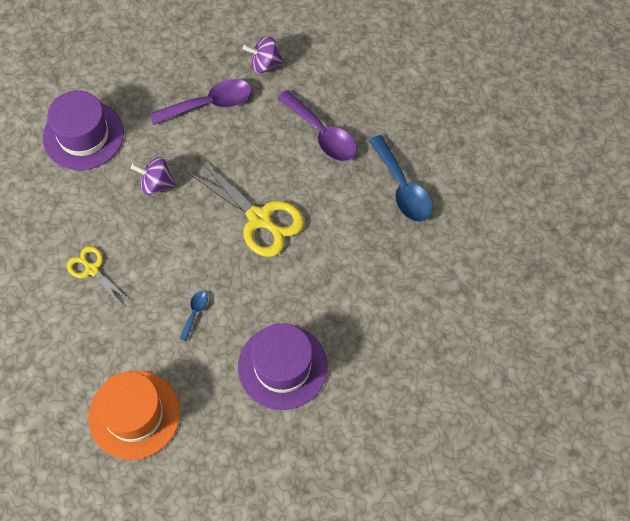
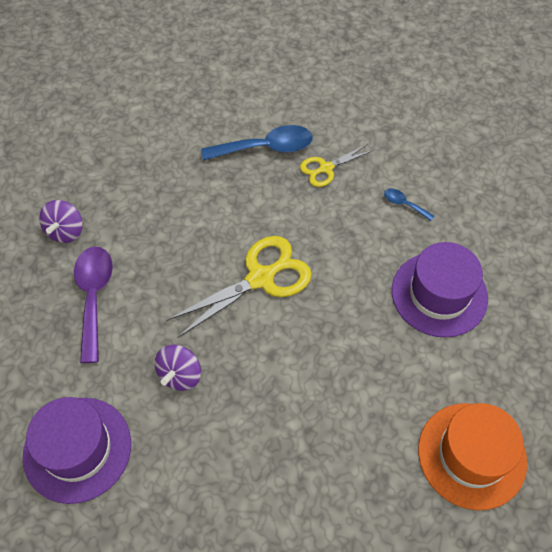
camera: 75 degrees left, 5 degrees down
yellow scissors [67,246,129,306] -> yellow scissors moved to [300,144,374,187]
blue spoon [180,291,208,341] -> blue spoon moved to [384,189,434,221]
purple spoon [277,90,357,161] -> none

